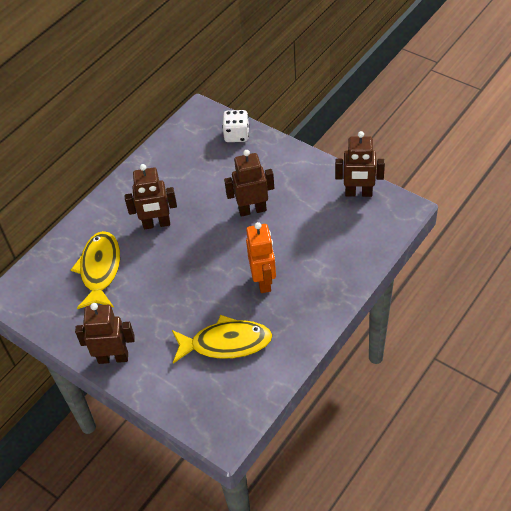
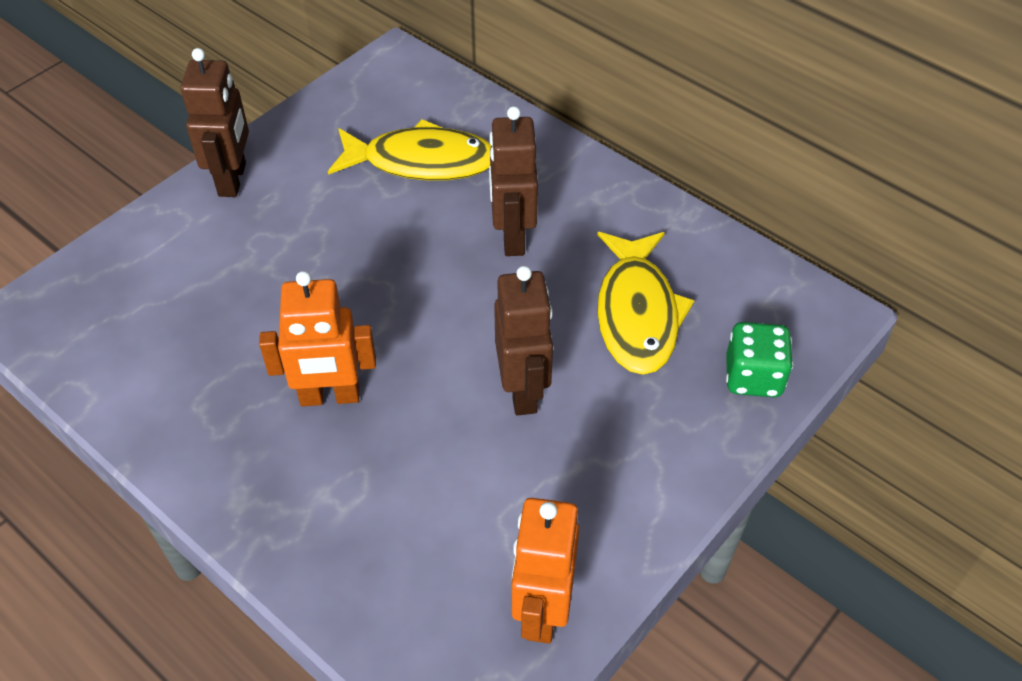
camera: 90 degrees right, 0 degrees up
yellow fish [172,315,272,363] -> yellow fish moved to [597,232,695,375]
white dice [222,110,249,142] -> green dice [726,322,793,397]
brown robot [335,131,385,197] -> orange robot [512,498,579,643]

